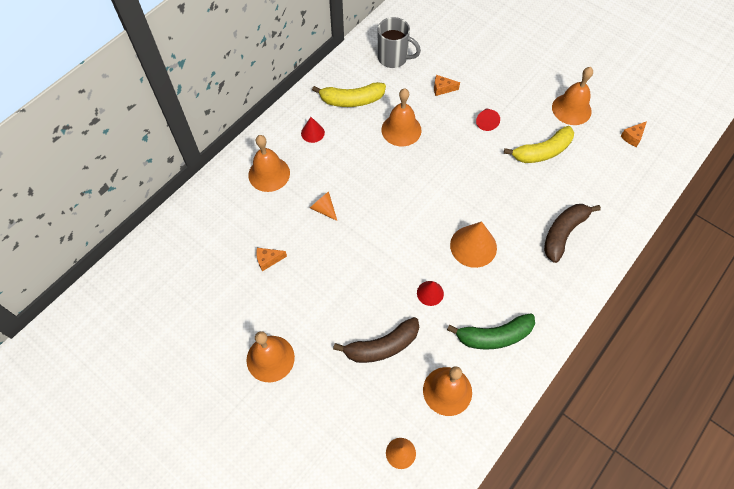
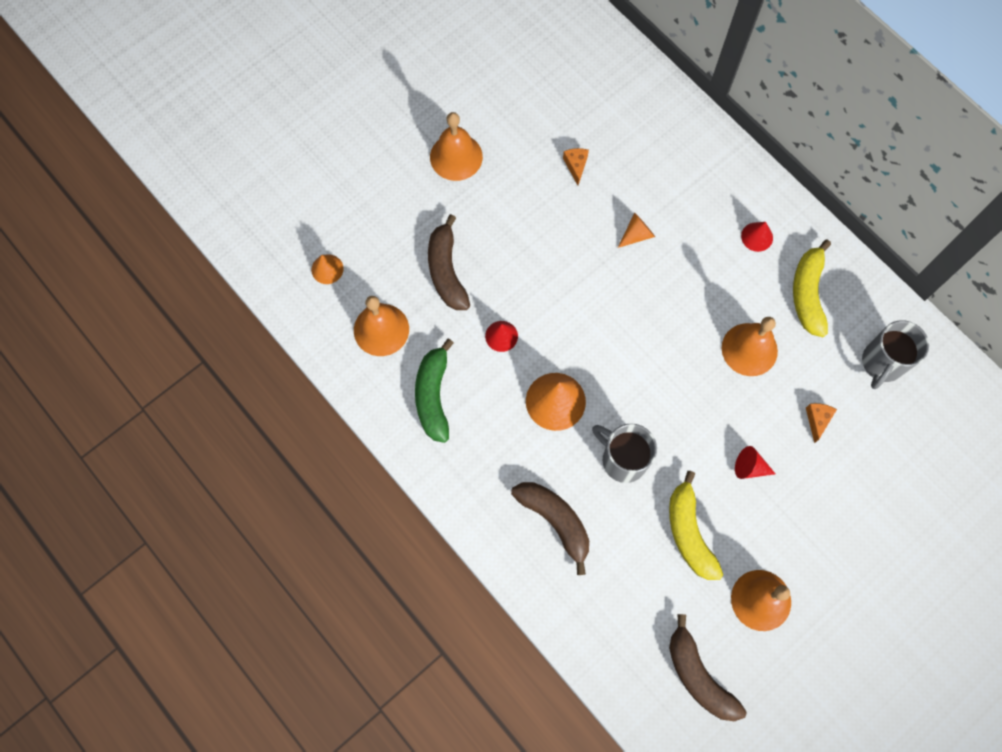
camera: 100 degrees right, 10 degrees up
orange bell [248,135,290,192] -> none
orange cheese [621,121,647,147] -> brown banana [669,614,747,721]
none -> grey mug [592,423,657,483]

